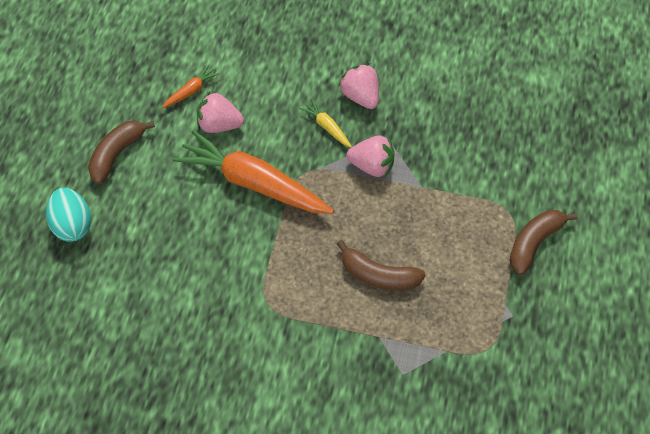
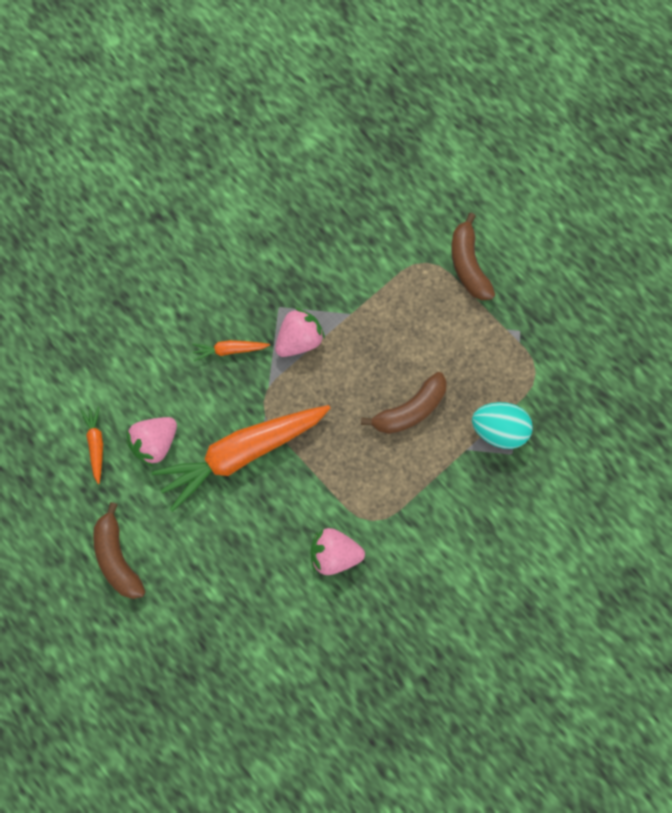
camera: 55 degrees left, 15 degrees up
turquoise egg [46,188,92,242] -> turquoise egg moved to [472,402,533,449]
yellow carrot [299,99,352,148] -> orange carrot [192,340,270,361]
pink strawberry [339,63,379,109] -> pink strawberry moved to [310,528,365,575]

